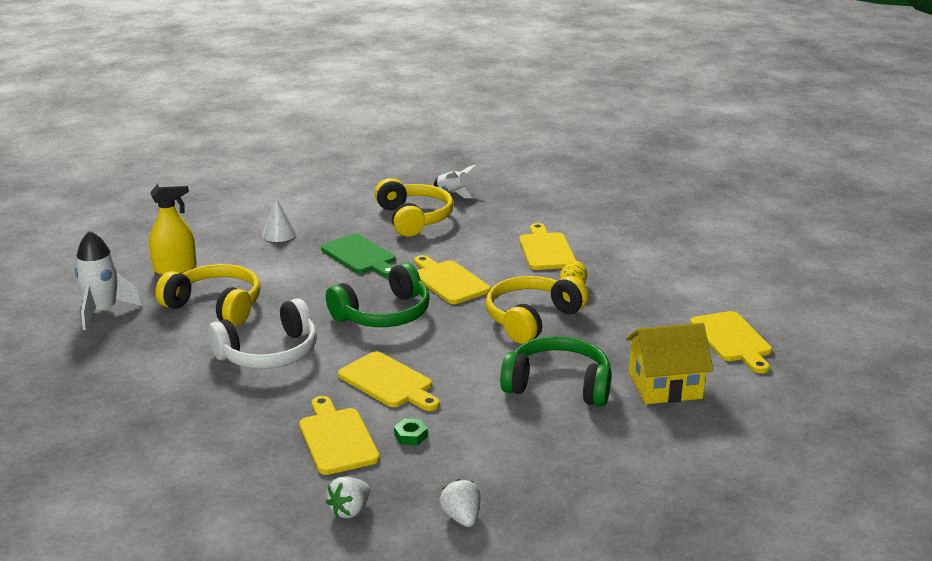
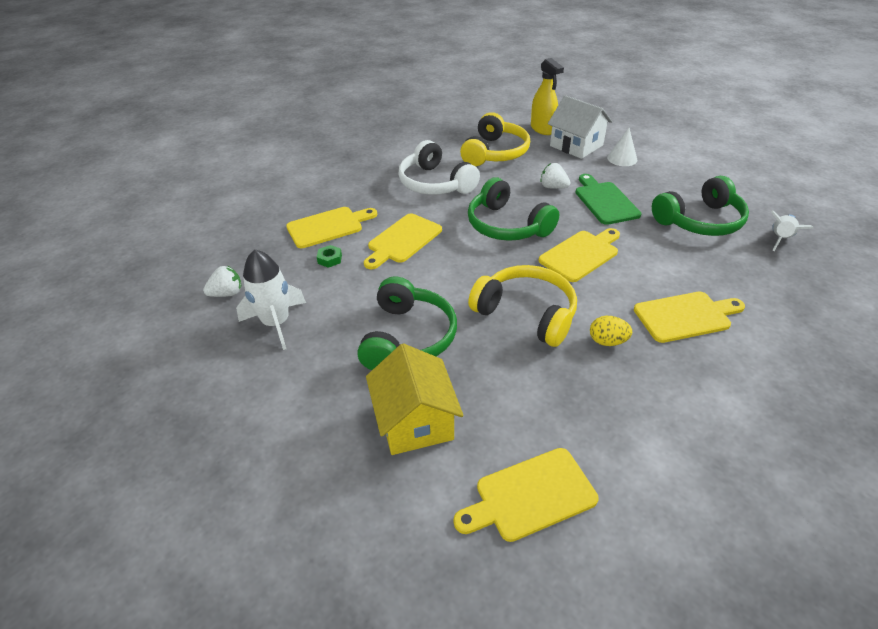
camera: 85 degrees right, 15 degrees up
white rocket [75,231,142,330] -> white rocket moved to [236,249,306,350]
green cutting board [321,234,395,277] -> green cutting board turned 120 degrees clockwise [575,174,641,225]
white strawberry [326,477,370,518] -> white strawberry moved to [540,163,571,189]
yellow headphones [375,178,454,237] -> green headphones [652,176,749,236]
none -> white house [548,95,612,159]

